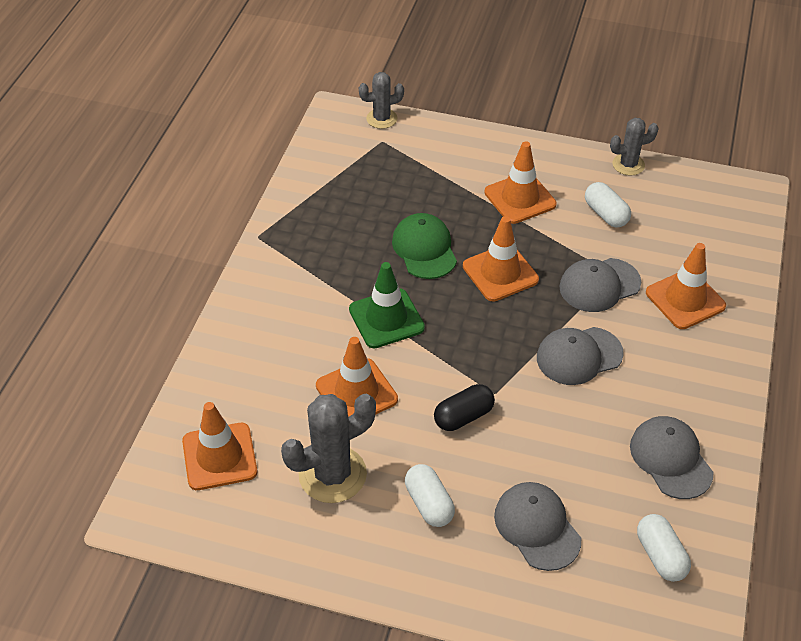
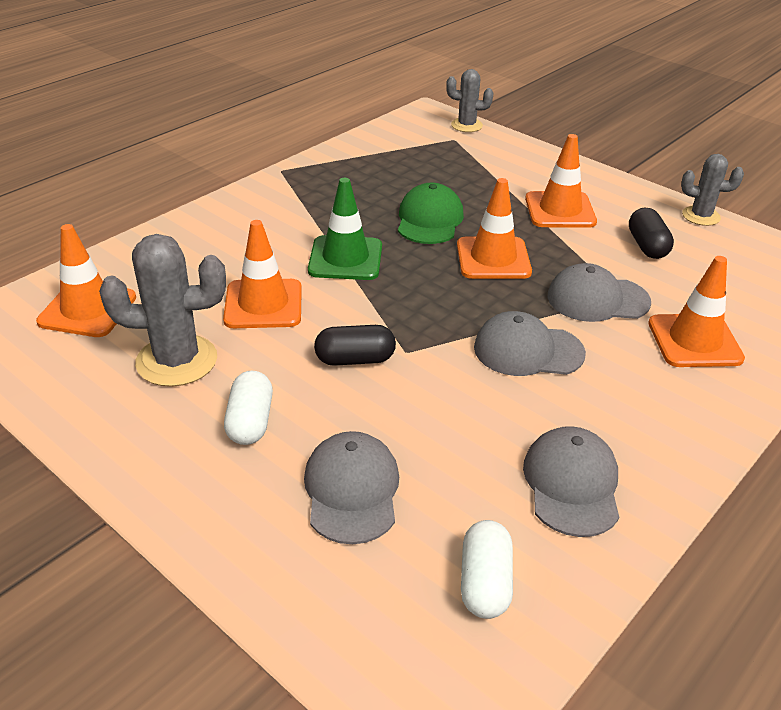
camera: 25 degrees right, 10 degrees down
white capsule [585,182,631,227] -> black capsule [629,208,674,259]

